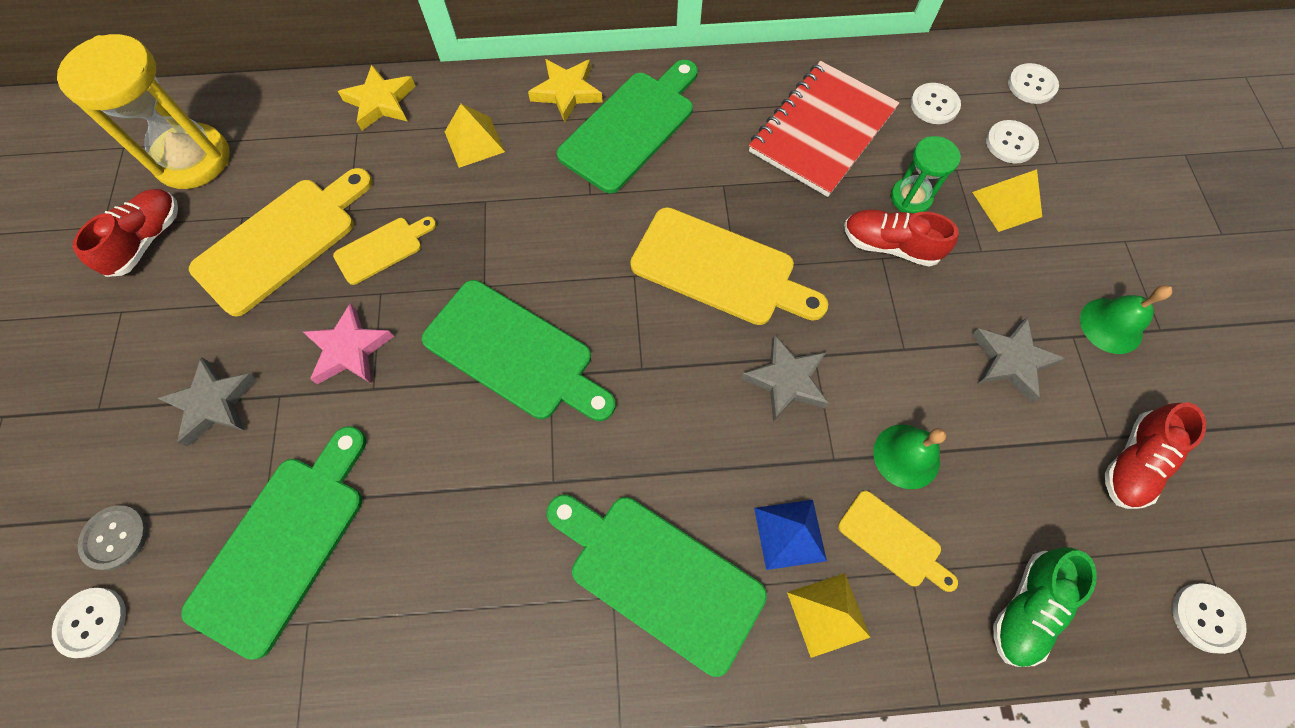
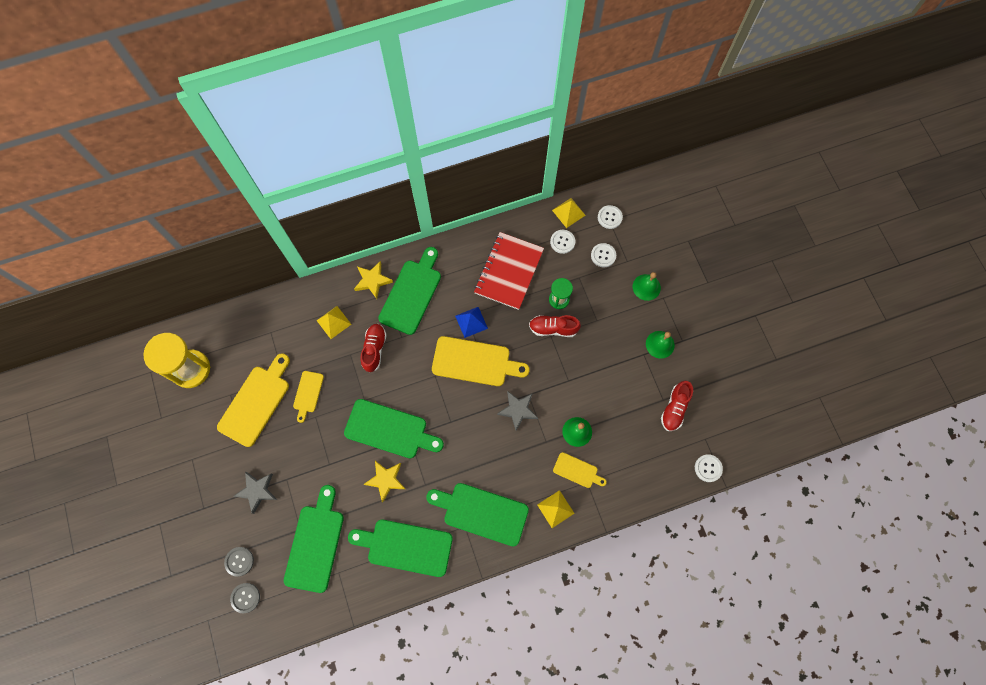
camera: 15 degrees left, 5 degrees up
white button [52,588,126,658] -> grey button [230,583,260,613]
red shoe [73,189,178,277] -> red shoe moved to [360,324,387,373]
pink star [303,303,394,384] -> none
yellow cutting board [333,217,436,285] -> yellow cutting board turned 150 degrees clockwise [293,371,324,423]
yellow star [338,65,415,131] -> yellow star moved to [364,461,405,502]
blue pyramid [754,500,827,570] -> blue pyramid moved to [455,307,488,338]
grey star [971,317,1066,403] -> none
yellow pyramid [972,169,1042,232] -> yellow pyramid moved to [552,198,586,228]
green shoe [993,547,1097,667] -> none
none -> green cutting board [348,519,453,577]
none -> green bell [633,272,661,301]

